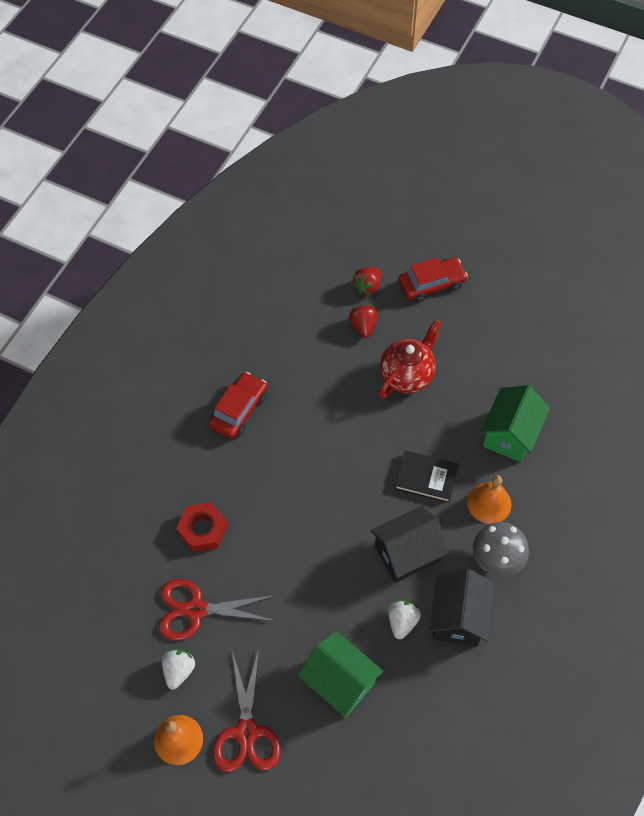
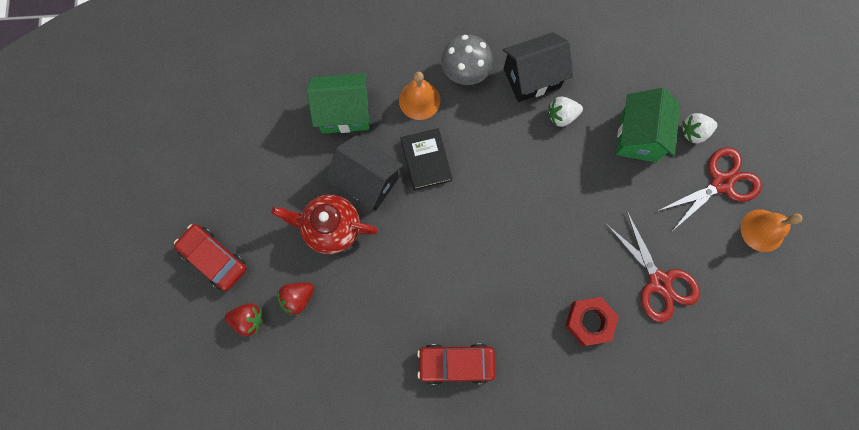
camera: 120 degrees left, 15 degrees up
white strawberry [162,649,195,689] -> white strawberry moved to [682,113,717,144]
black house [371,506,449,583] -> black house moved to [325,135,403,210]

